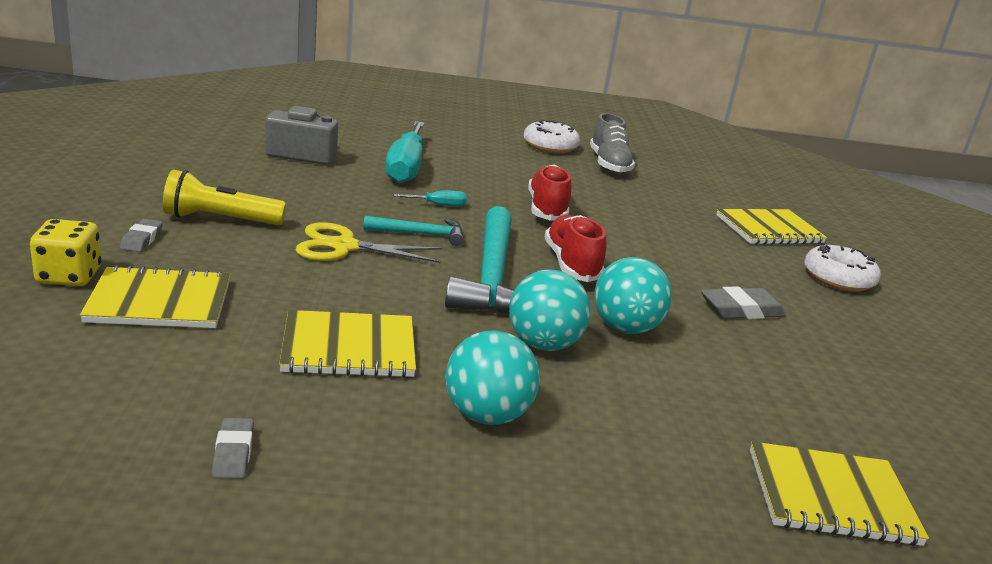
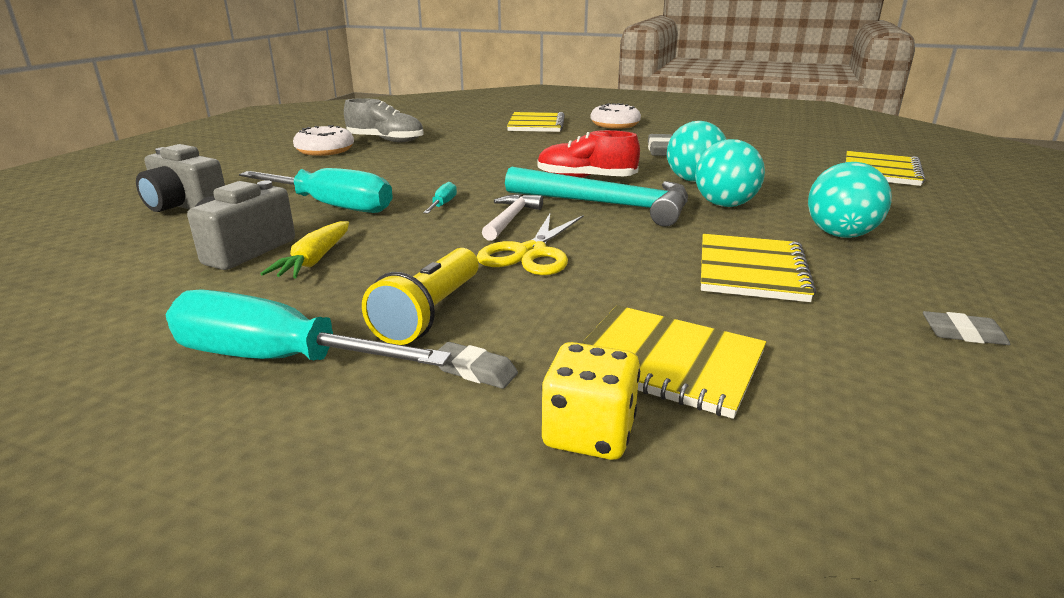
camera: 65 degrees left, 0 degrees up
yellow notebook [80,265,231,328] -> yellow notebook turned 75 degrees counterclockwise [582,305,766,419]
turquoise hammer [363,216,464,246] -> white hammer [482,194,543,241]
red shoe [528,165,571,221] -> none
none -> grey camera [136,144,225,212]
none -> turquoise screwdriver [166,289,451,367]
none -> yellow carrot [261,221,349,278]

